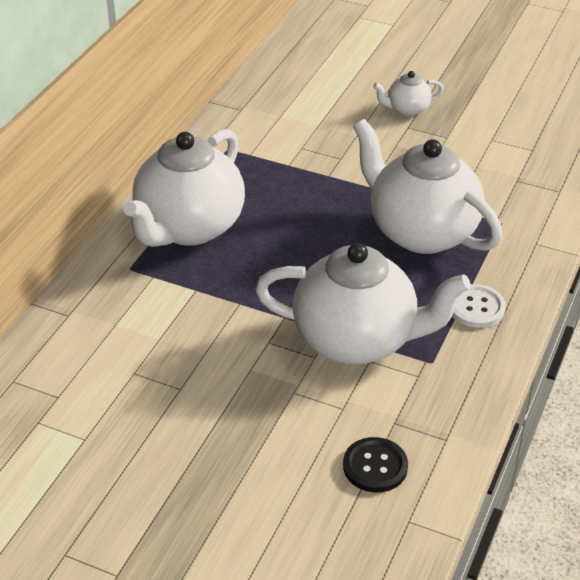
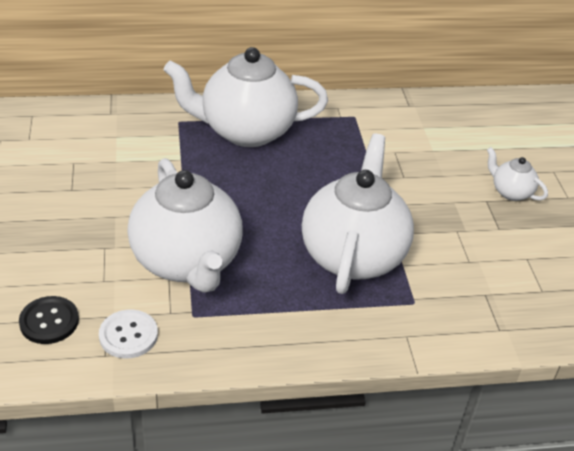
camera: 55 degrees right, 0 degrees up
white button [452,284,506,328] -> white button moved to [99,309,158,359]

